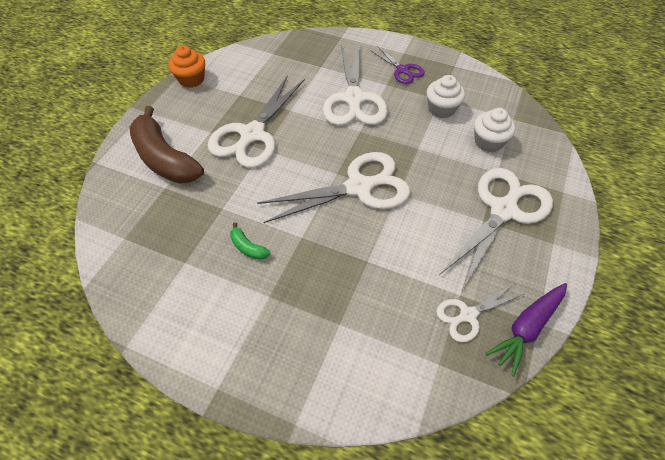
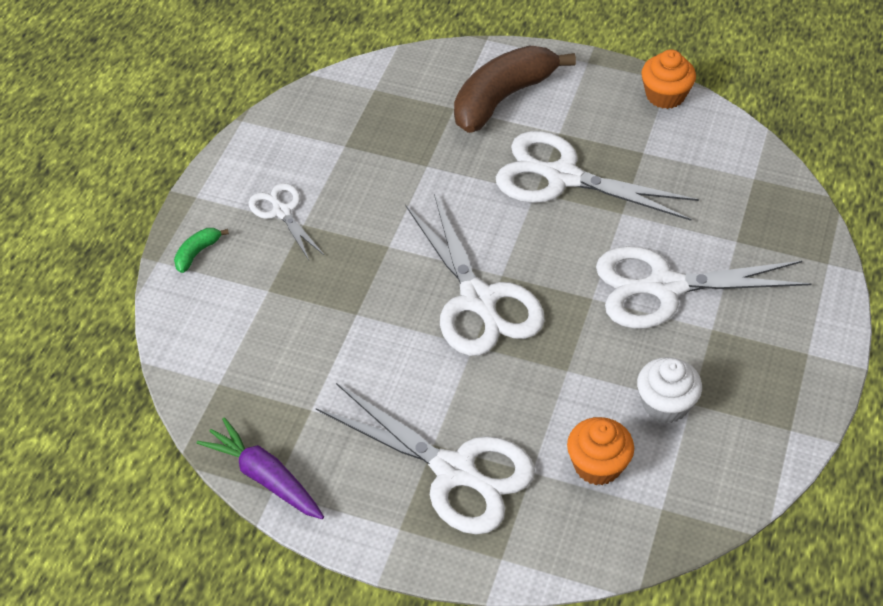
camera: 85 degrees right, 5 degrees down
green banana [230,222,270,260] -> green banana moved to [174,228,229,273]
purple scissors [370,46,425,84] -> none
white scissors [436,283,524,342] -> white scissors moved to [249,183,324,260]
white cupcake [474,108,515,152] -> orange cupcake [567,417,634,485]

